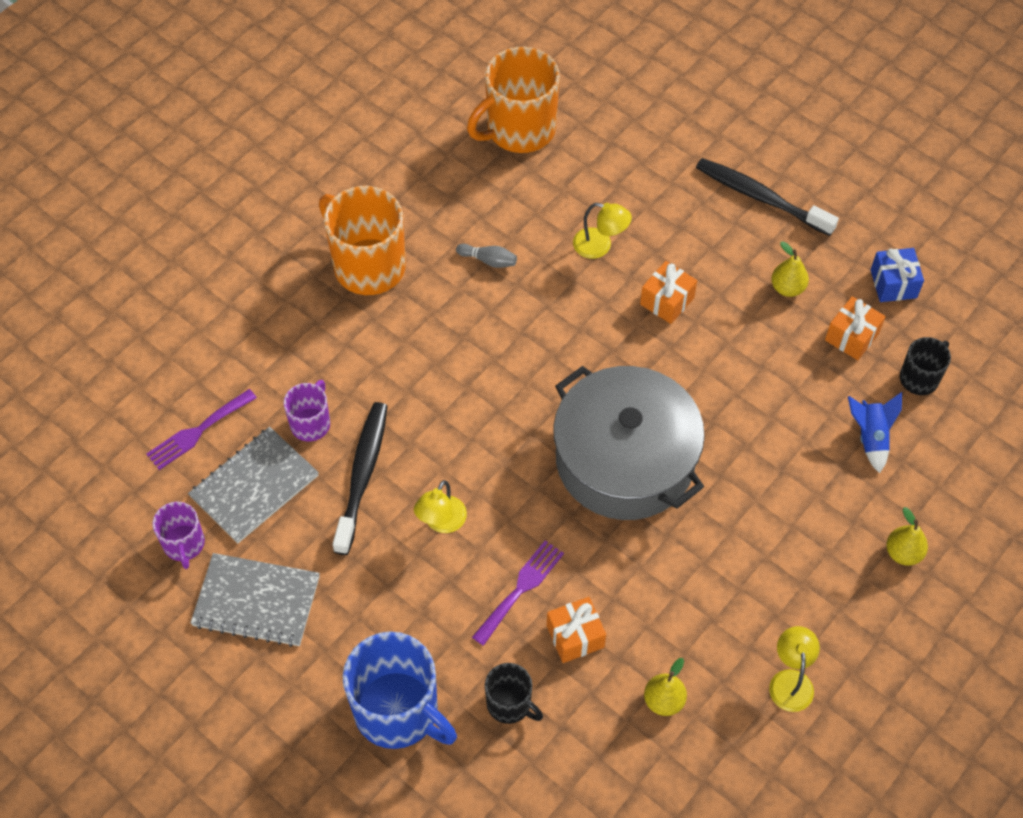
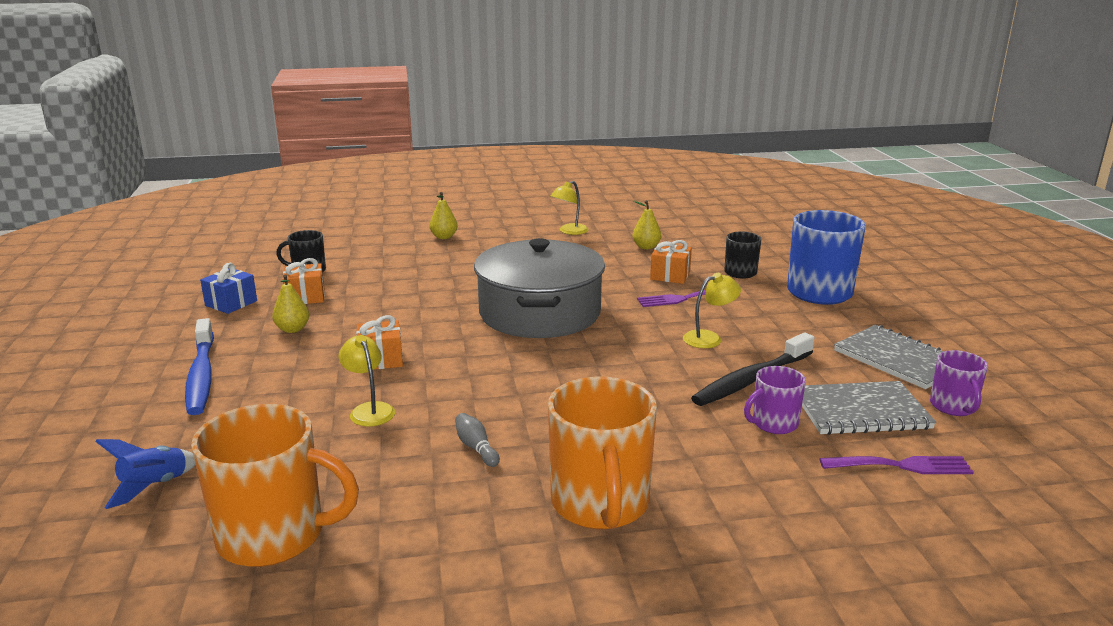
camera: 140 degrees left, 35 degrees down
purple mug [152,502,205,569] -> purple mug turned 150 degrees clockwise [930,350,988,416]
black toothbrush [696,158,839,236] -> blue toothbrush [185,318,214,415]
blue rocket [848,392,902,473] -> blue rocket moved to [95,439,195,509]

